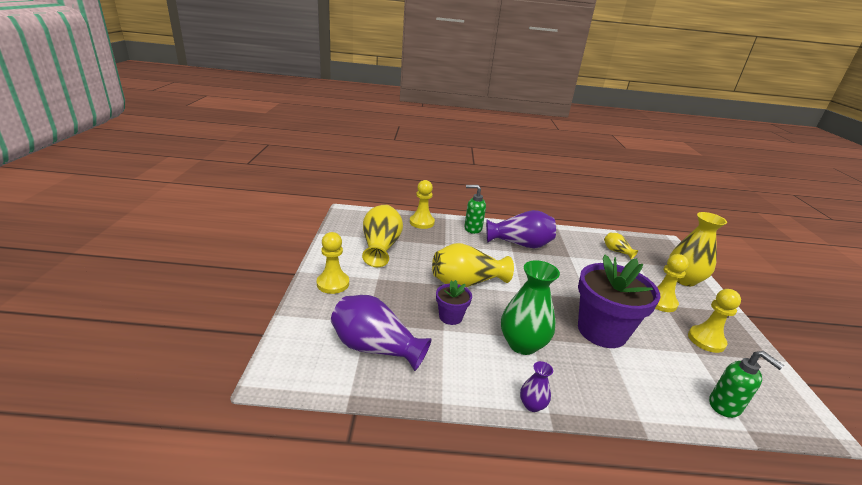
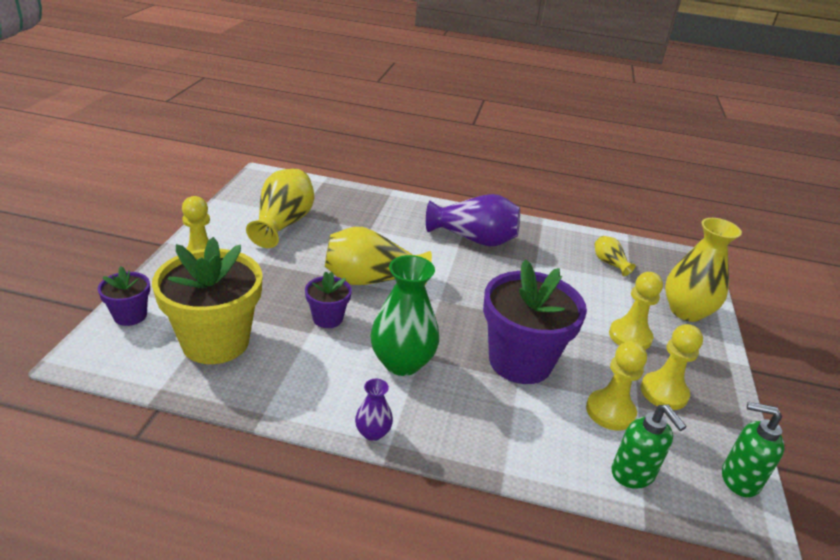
camera: 10 degrees right, 5 degrees up
purple vase [331,295,432,371] -> yellow flower pot [152,237,263,364]
yellow pawn [410,180,435,229] -> yellow pawn moved to [586,341,647,431]
green soap dispenser [464,185,486,234] -> green soap dispenser moved to [722,402,784,497]
none -> purple flower pot [98,266,150,326]

